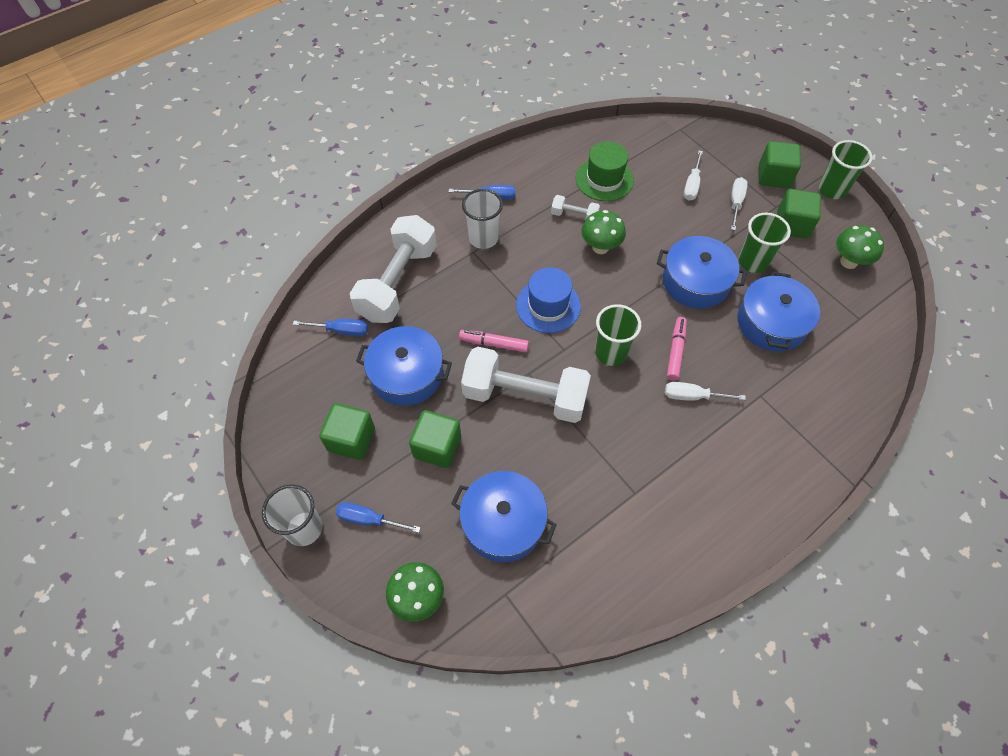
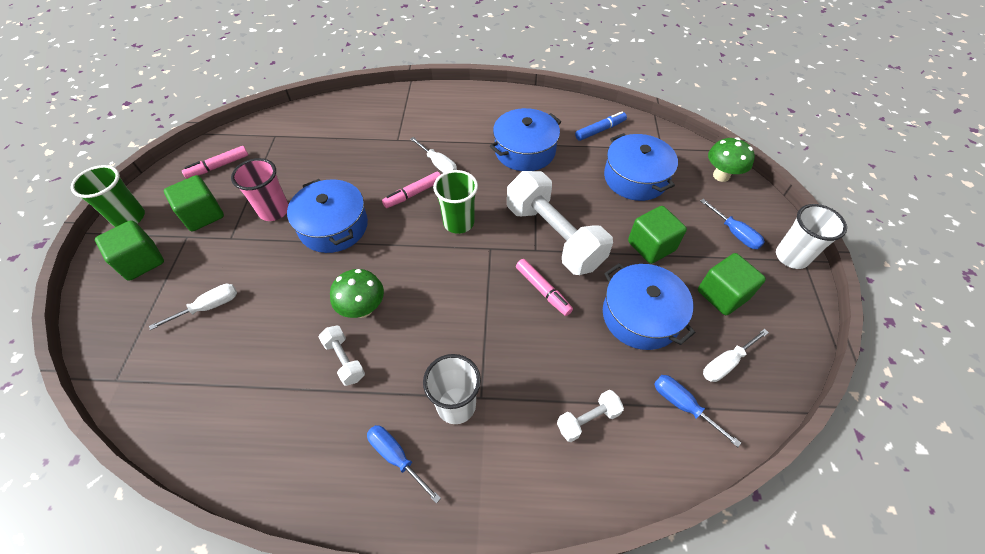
camera: 140 degrees left, 5 degrees down
white dumbbell [350,215,437,323] -> white dumbbell [557,390,624,442], size x0.45
blue hat [516,267,581,333] -> none
green hat [576,142,634,201] -> none
white screwdriver [731,177,748,230] -> white screwdriver moved to [703,329,769,382]
blue pot [737,272,820,352] -> blue pot moved to [490,108,561,171]
green cup [738,213,791,273] -> pink cup [231,158,289,221]
green mushroom [836,225,884,269] -> pink marker [182,146,248,179]
none -> blue marker [575,112,627,141]

